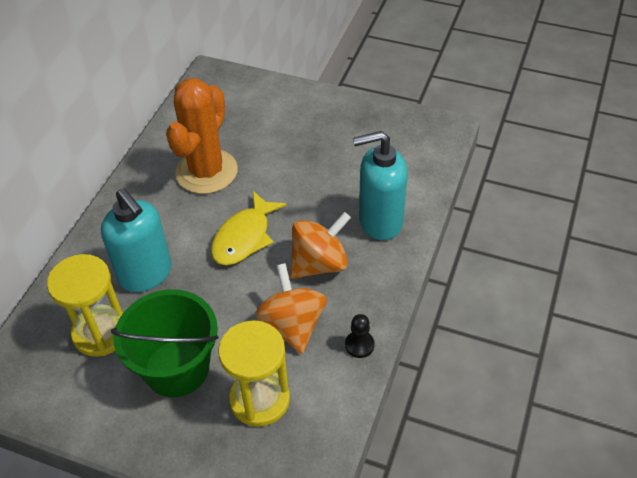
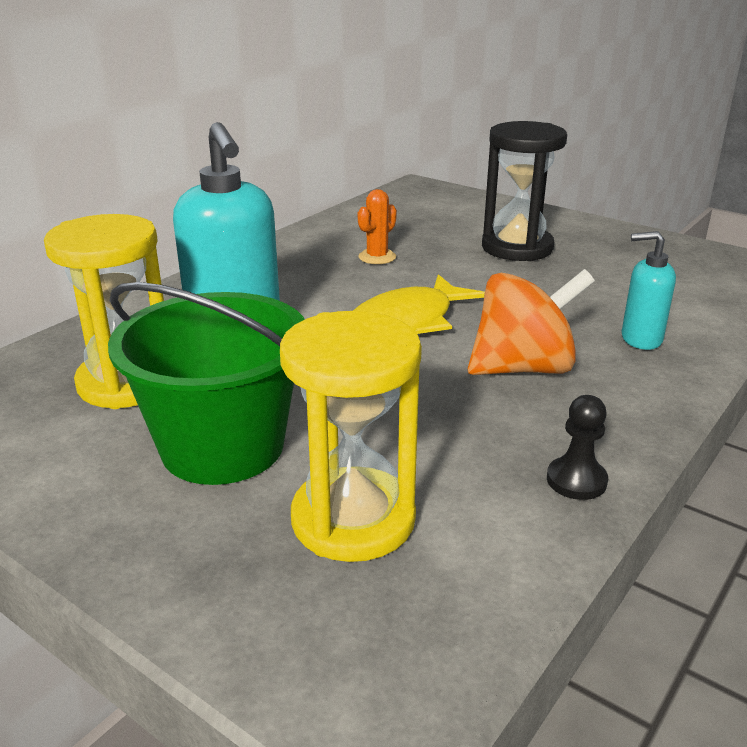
camera: 15 degrees right, 20 degrees down
orange cactus [166,78,238,194] -> orange cactus [358,189,397,264], size x0.40
orange spinning top [255,263,327,354] -> none
turquoise soap dispenser [353,131,408,240] -> turquoise soap dispenser [622,231,676,350], size x0.54
none -> black hourglass [482,121,567,261]

